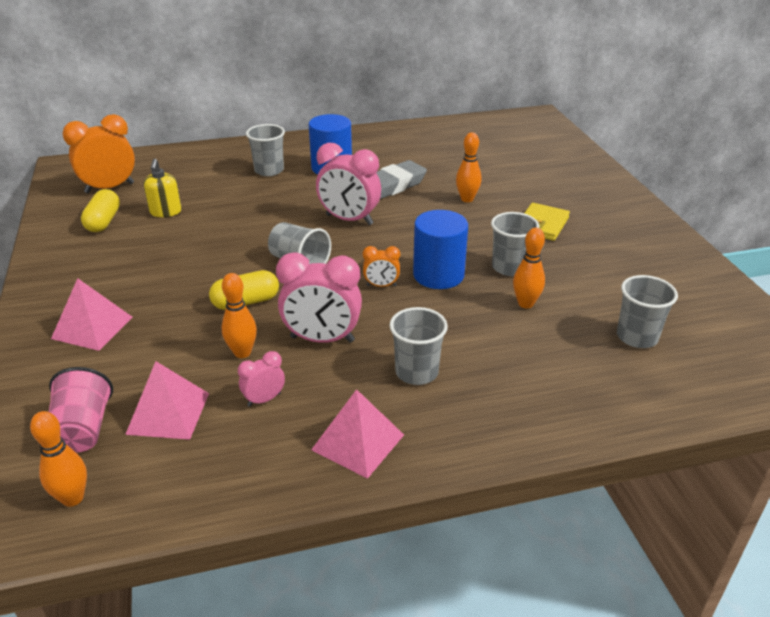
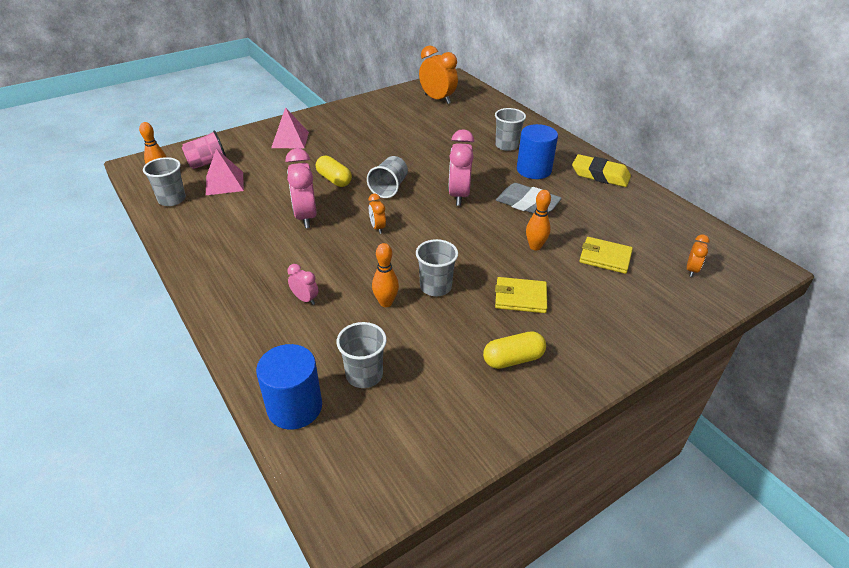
camera: 70 degrees right, 5 degrees up
yellow capsule [81,189,120,232] -> yellow capsule moved to [483,332,546,369]
yellow soap dispenser [144,159,182,217] -> none
orange bowling pin [222,273,257,358] -> none
pink clock [238,351,285,407] -> pink clock moved to [287,264,318,305]
pink pyramid [311,389,404,479] -> none
grey cup [389,307,448,385] -> grey cup moved to [143,157,186,206]
blue cylinder [413,210,468,289] -> blue cylinder moved to [256,344,322,430]
none -> yellow eraser [572,154,631,187]
none -> yellow wallet [579,237,633,274]
none -> orange clock [687,235,709,277]

